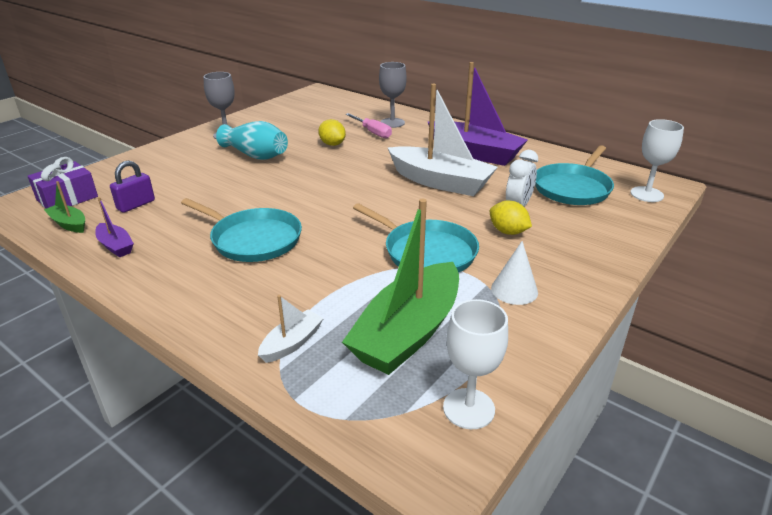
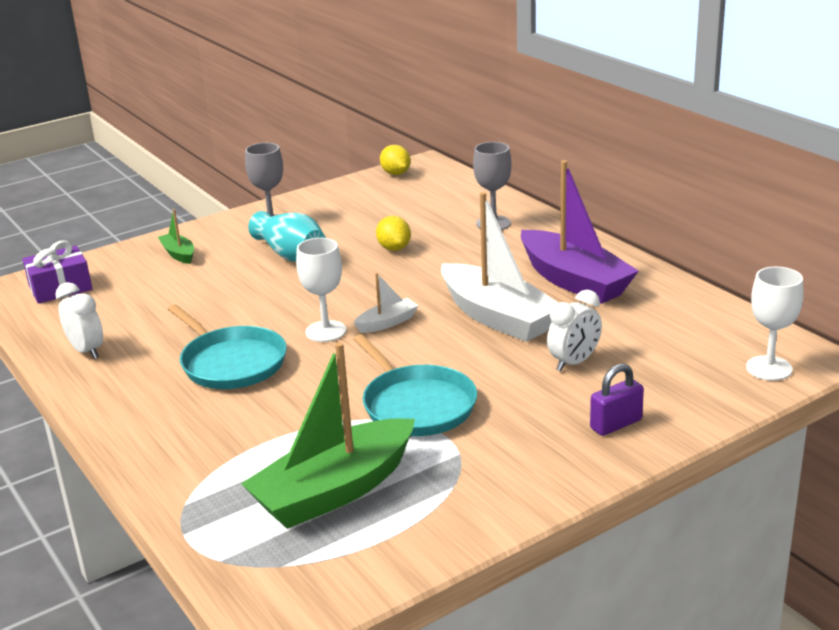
camera: 20 degrees right, 5 degrees down
green boat [44,181,85,233] -> green boat moved to [158,209,194,264]
purple boat [95,197,134,258] -> white clock [55,282,103,359]
purple padlock [110,161,155,213] -> purple padlock moved to [590,364,644,436]
white boat [258,295,324,363] -> white boat moved to [354,273,419,333]
pink screwdriver [345,113,392,139] -> none
white goblet [443,299,508,429] -> white goblet moved to [296,238,346,342]
yellow lemon [490,201,532,235] -> yellow lemon moved to [380,145,411,175]
white cone [491,241,538,305] -> none
turquoise pan [535,145,614,205] -> none

